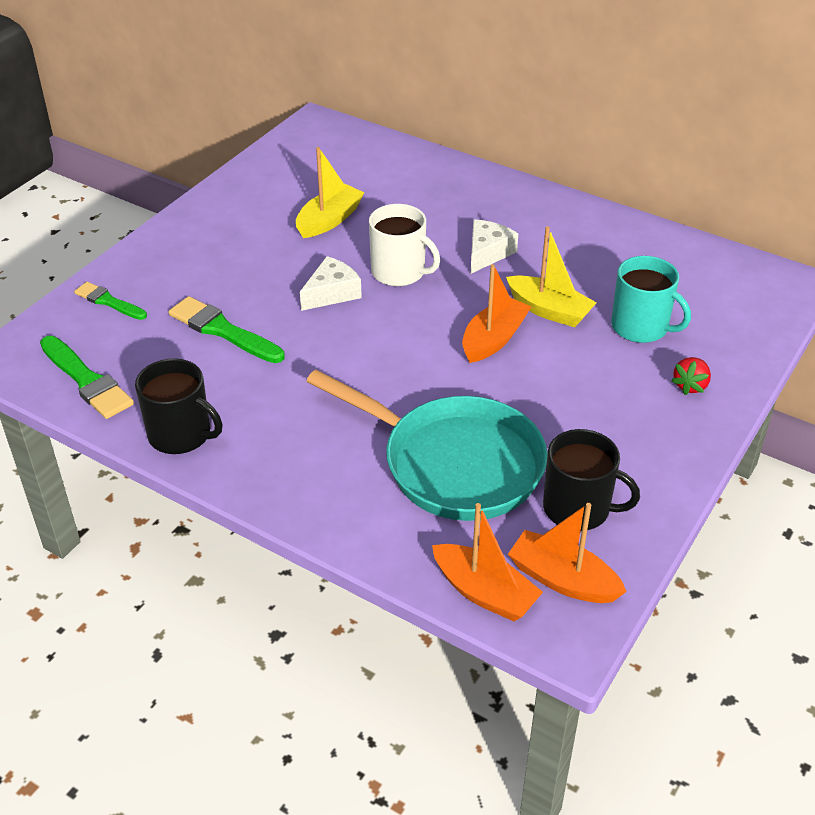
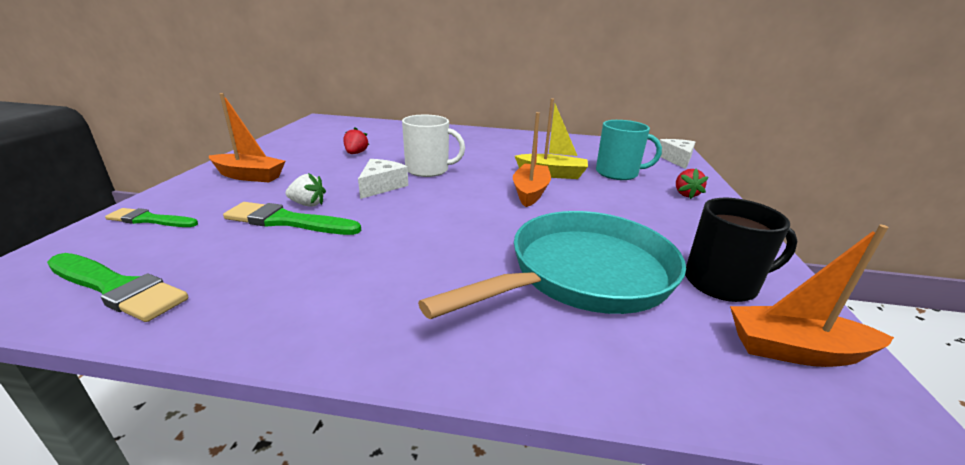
camera: 25 degrees left, 15 degrees down
black mug [135,359,222,454] -> none
yellow boat [296,147,364,238] -> red strawberry [343,127,369,154]
turquoise pan [306,370,547,521] -> turquoise pan turned 45 degrees counterclockwise [418,211,686,319]
orange boat [432,503,543,621] -> orange boat moved to [209,93,285,182]
white cheese [471,219,518,273] -> white cheese moved to [659,139,695,169]
none -> white strawberry [286,173,326,207]

